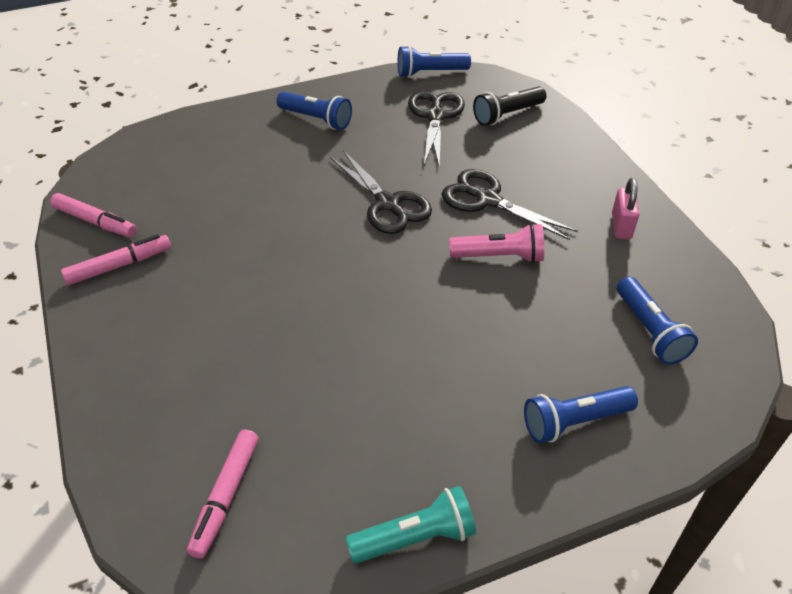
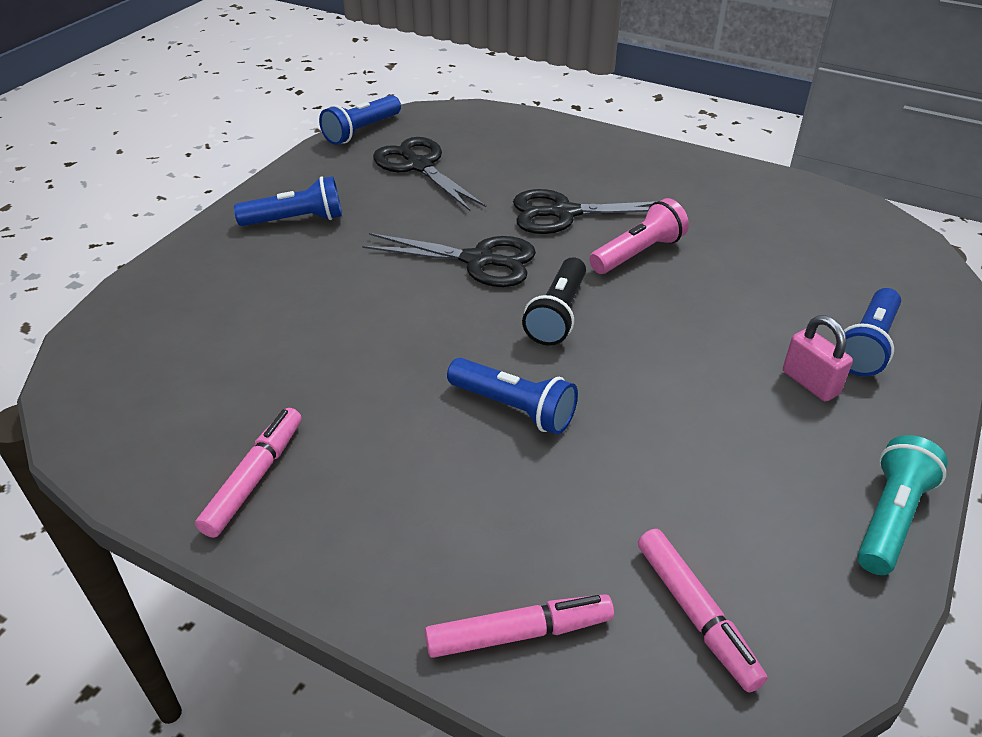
camera: 40 degrees left, 5 degrees down
pink marker [50,193,137,237] -> pink marker moved to [425,594,614,658]
black flashlight [473,86,546,126] -> black flashlight moved to [522,257,586,346]
pink padlock [612,178,639,239] -> pink padlock moved to [783,315,853,402]
blue flashlight [617,277,698,364] -> blue flashlight moved to [447,358,578,435]

